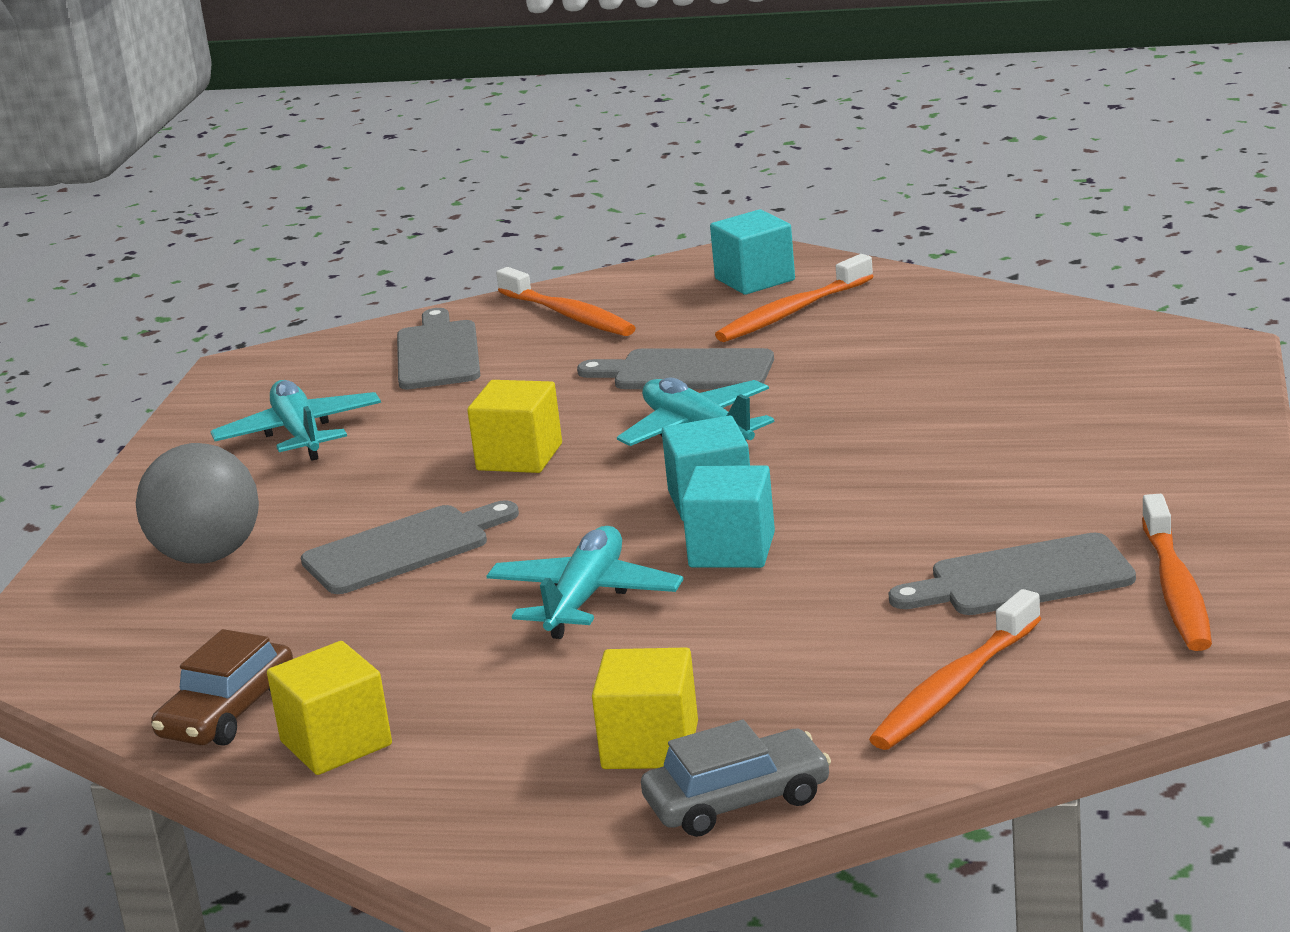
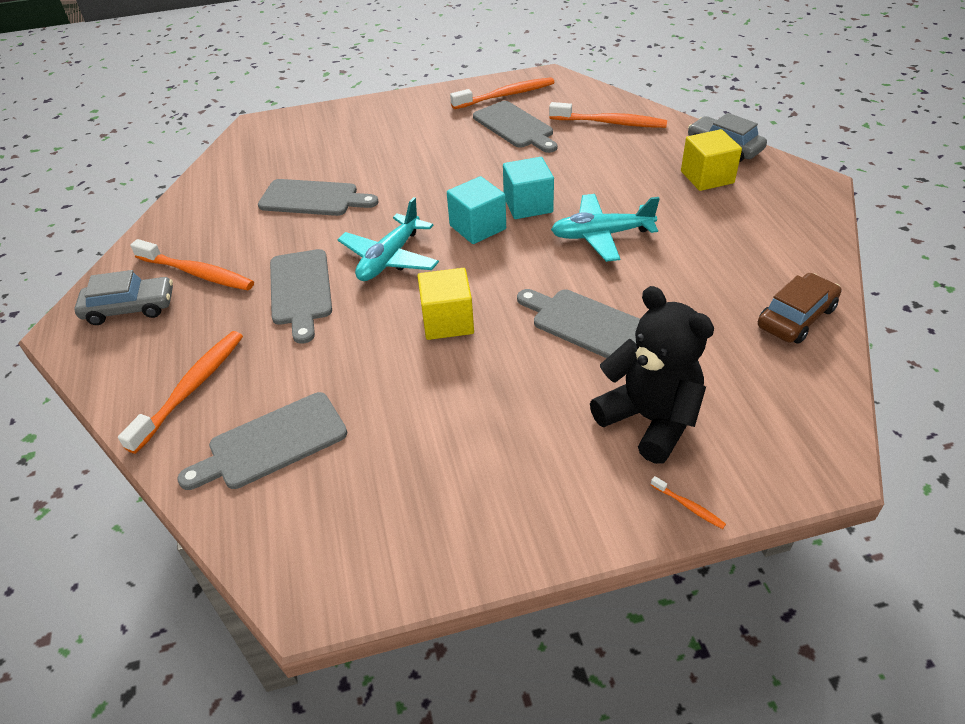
camera: 115 degrees left, 20 degrees up
grey ball [136,443,259,564] -> black teddy bear [590,286,714,464]
brown car [151,629,293,746] -> brown car turned 45 degrees counterclockwise [758,273,841,344]
turquoise plane [210,380,381,461] -> none
yellow cube [267,641,392,775] -> none
turquoise cube [710,209,795,295] -> grey car [74,270,173,325]
none -> grey cutting board [258,179,378,216]
none -> orange toothbrush [651,476,726,529]

